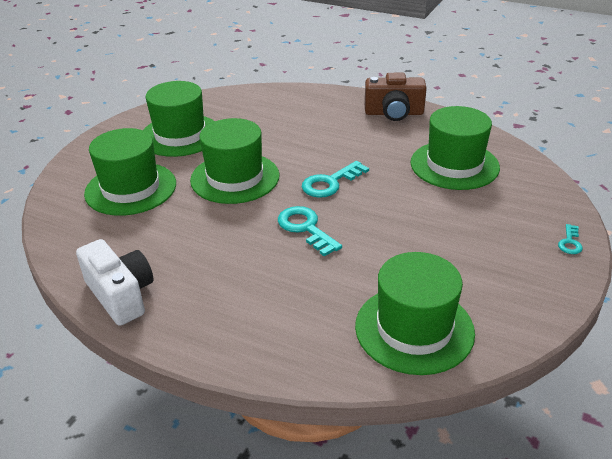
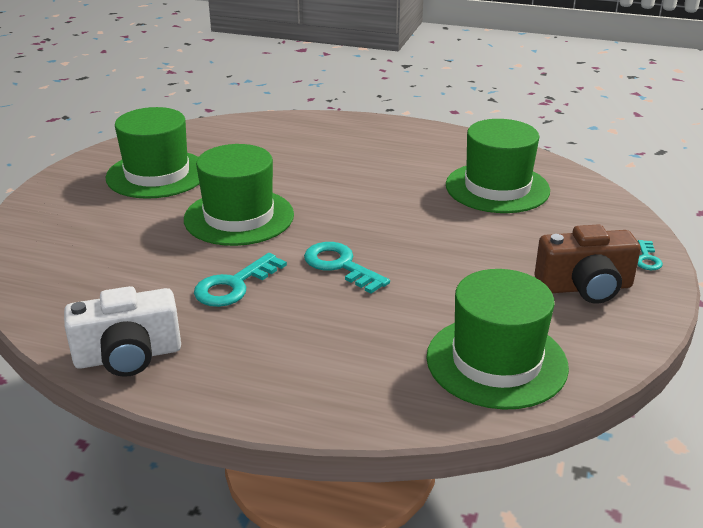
camera: 10 degrees left, 5 degrees down
white camera [76,239,153,326] -> white camera turned 120 degrees clockwise [64,286,181,377]
green hat [84,128,176,216] -> none
turquoise key [302,161,369,198] -> turquoise key moved to [194,253,287,307]
brown camera [365,73,427,121] -> brown camera moved to [534,224,641,304]

